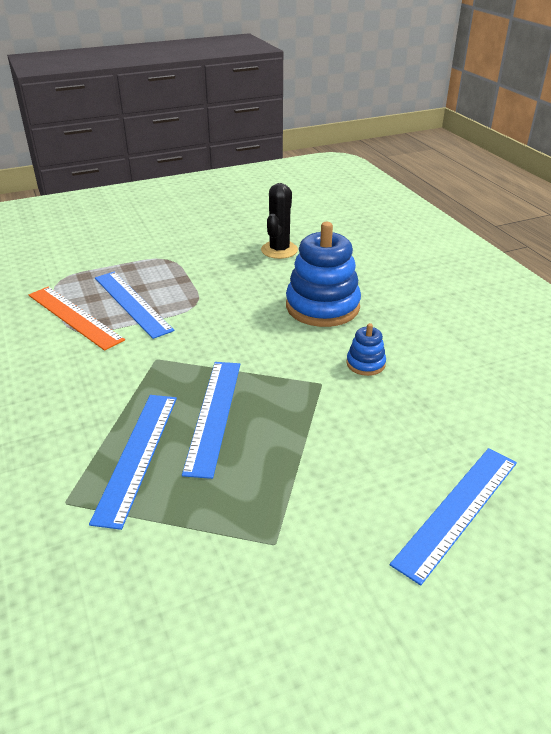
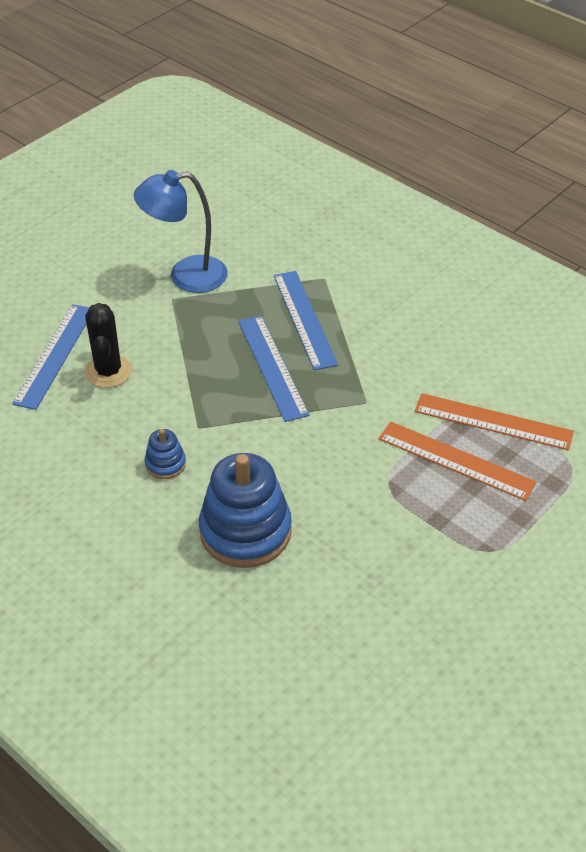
camera: 155 degrees right, 10 degrees up
blue ruler [95,271,174,339] -> orange ruler [379,421,537,501]
black cactus [261,183,298,259] -> black cactus moved to [85,303,132,388]
none -> blue lamp [134,170,227,293]

